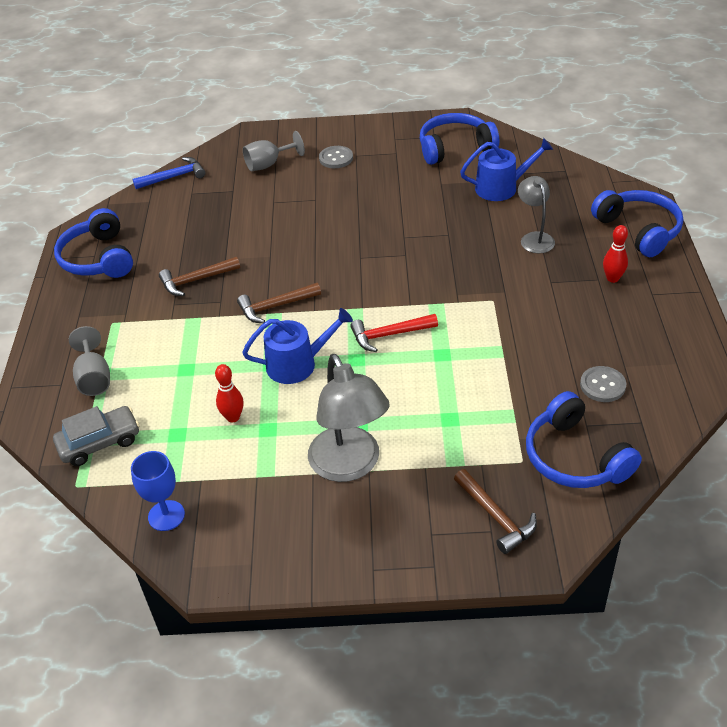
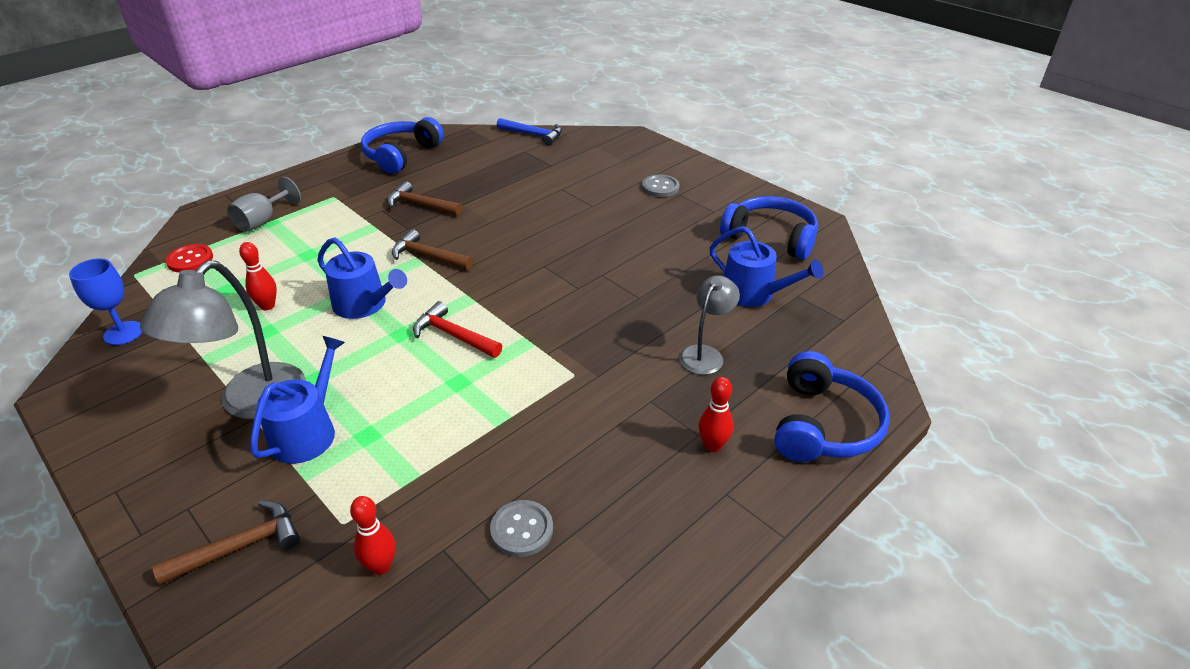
camera: 45 degrees right, 5 degrees down
grey car [53,406,140,466] -> red button [165,244,213,273]
grey goblet [243,131,305,171] -> none
brown hammer [454,469,537,554] -> brown hammer turned 135 degrees counterclockwise [152,500,300,585]
blue headphones [526,391,642,488] -> red bowling pin [350,496,396,575]
none -> blue watering can [250,336,345,464]

